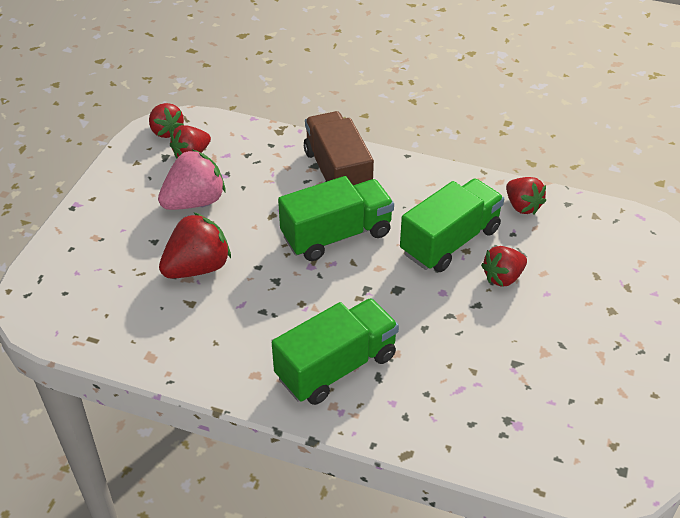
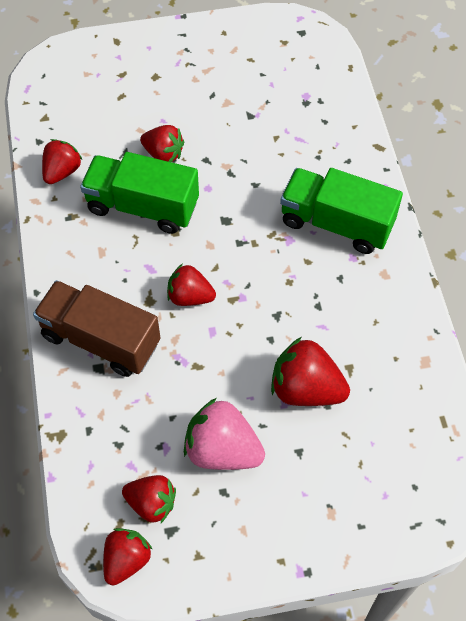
camera: 120 degrees left, 15 degrees up
green truck [278,176,394,261] -> red strawberry [167,263,216,306]
brown truck [304,111,374,186] -> brown truck turned 75 degrees clockwise [33,280,161,377]

